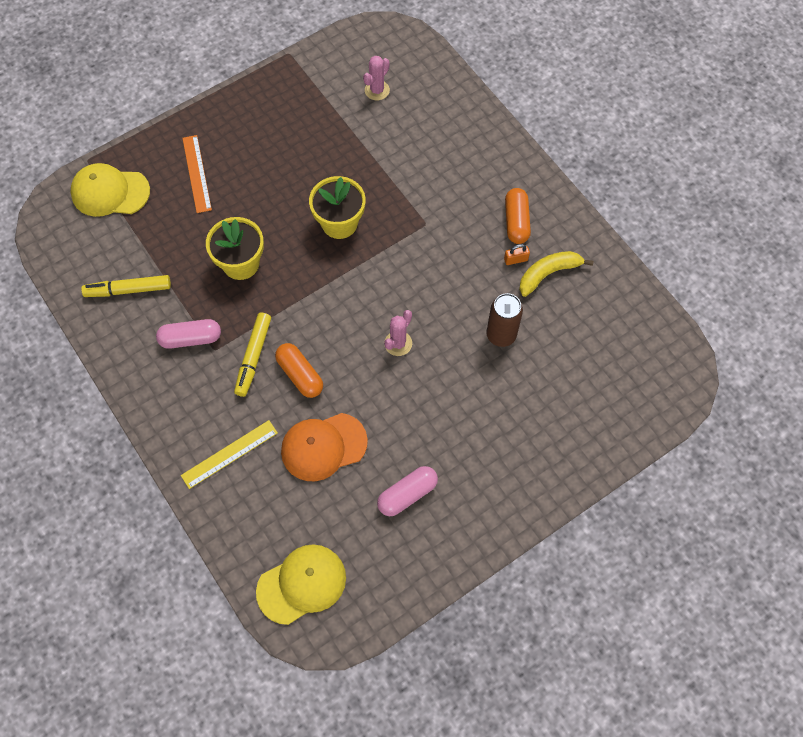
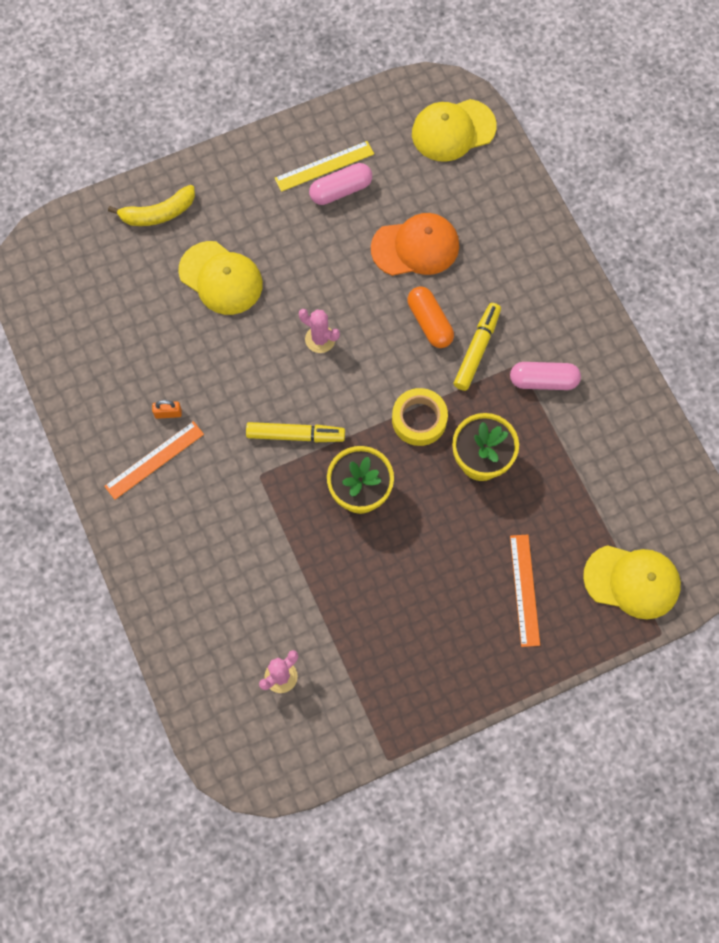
camera: 170 degrees left, 5 degrees up
yellow marker [81,275,171,297] -> yellow marker moved to [246,422,345,442]
yellow ruler [181,420,278,489] -> yellow ruler moved to [275,141,374,192]
pink cactus [384,310,412,356] -> pink cactus turned 75 degrees clockwise [299,309,340,353]
brown can [486,293,523,347] -> none
orange capsule [505,188,531,244] -> orange ruler [104,421,204,500]
yellow banana [519,251,593,297] -> yellow banana moved to [108,185,195,226]
none -> yellow cap [178,241,263,315]
none -> yellow tape [392,388,448,446]

